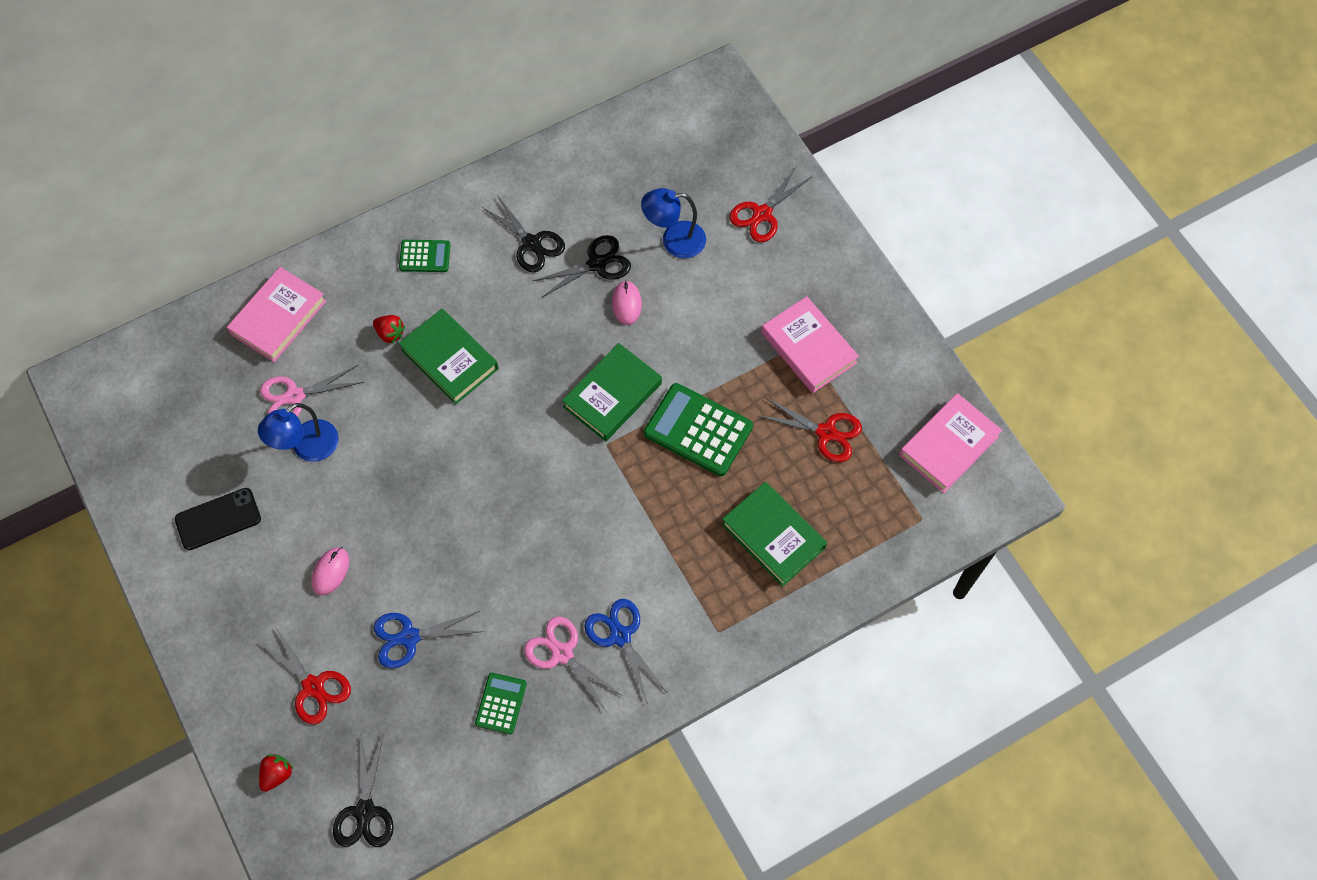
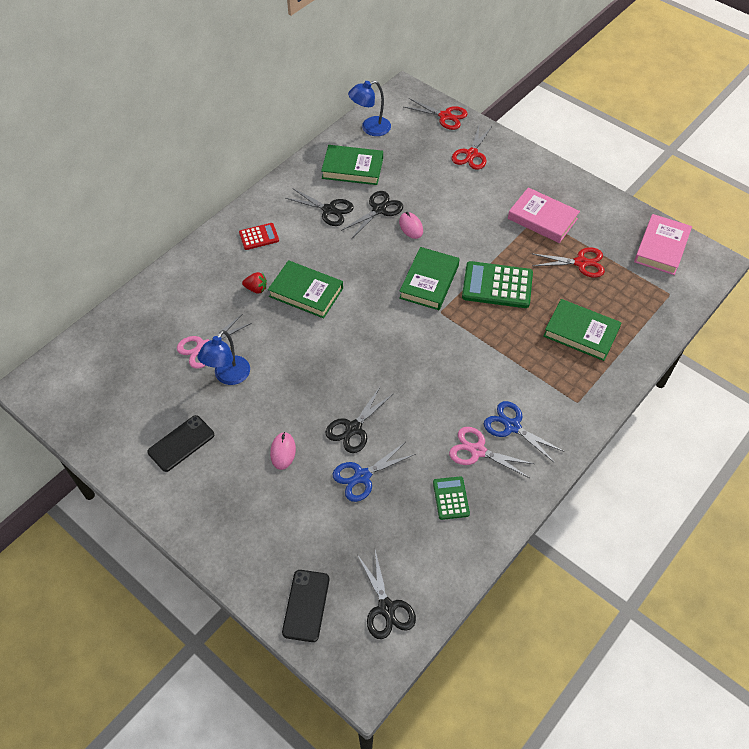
camera: 20 degrees left, 10 degrees down
pink book [227,267,326,362] -> none
red scissors [258,626,351,725] -> red scissors moved to [404,98,468,130]
red strawberry [259,754,293,792] -> black phone [282,570,329,642]
green calculator [399,240,451,272] -> red calculator [239,223,279,250]
blue lamp [641,188,706,258] -> blue lamp moved to [348,80,391,136]
none -> green book [321,145,383,185]
none -> black scissors [326,387,393,453]

